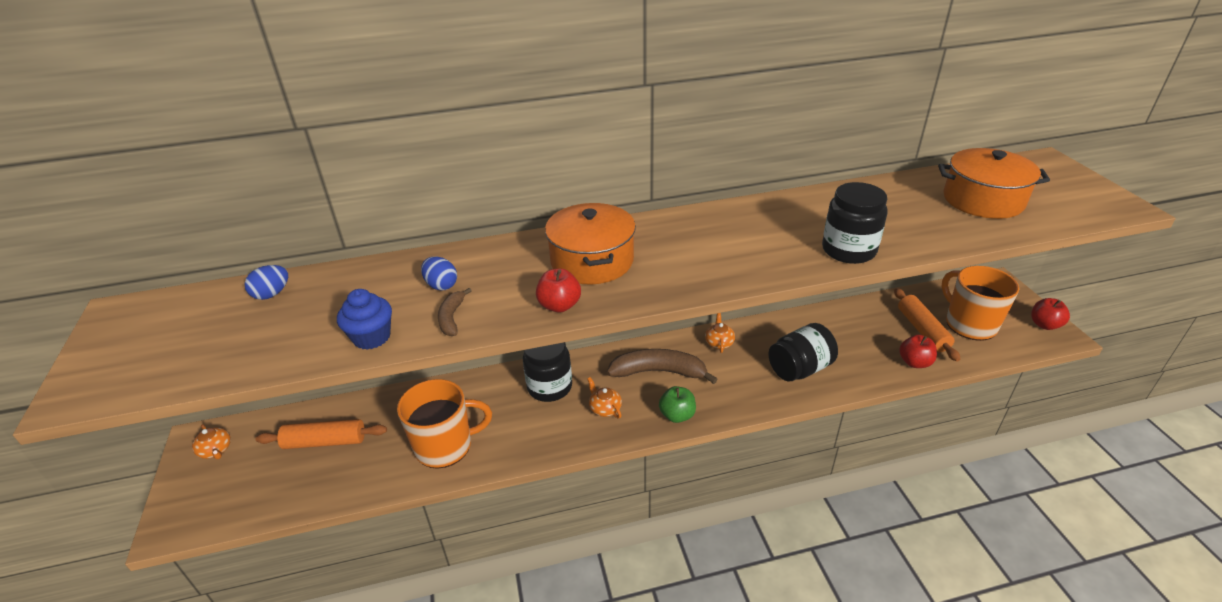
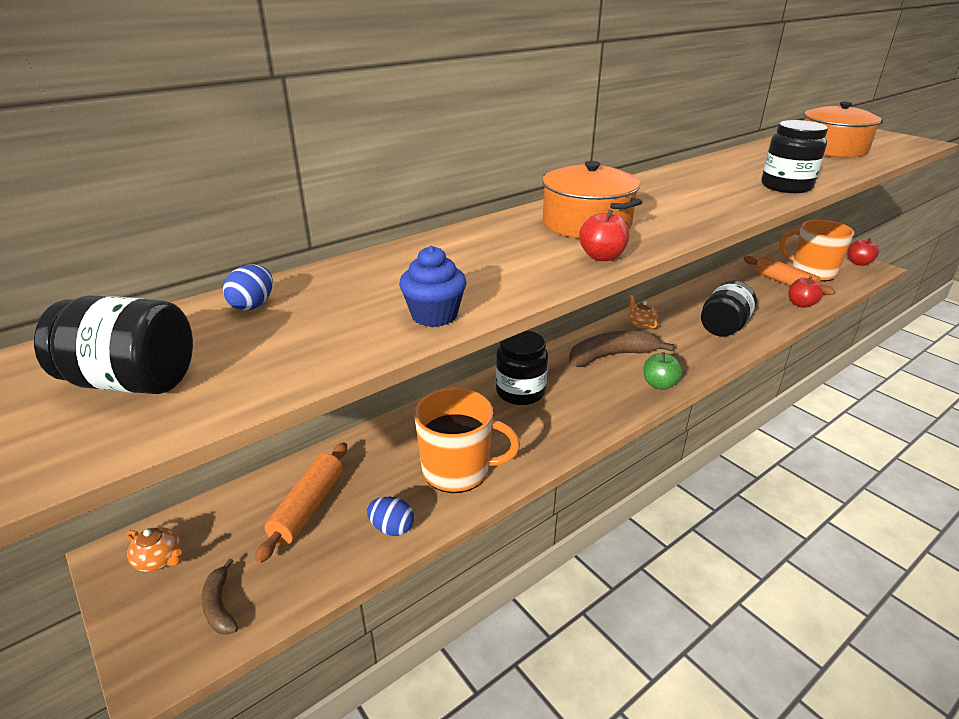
camera: 25 degrees left, 5 degrees down
orange rolling pin [256,419,387,449] -> orange rolling pin turned 45 degrees counterclockwise [255,442,347,563]
orange mug [397,379,492,469] -> orange mug turned 45 degrees clockwise [414,388,520,493]
blue egg [421,256,457,290] -> blue egg moved to [367,497,414,536]
brown banana [438,288,472,336] -> brown banana moved to [201,558,238,635]
orange teapot [587,377,622,418] -> none
none -> black jar [34,295,193,394]

